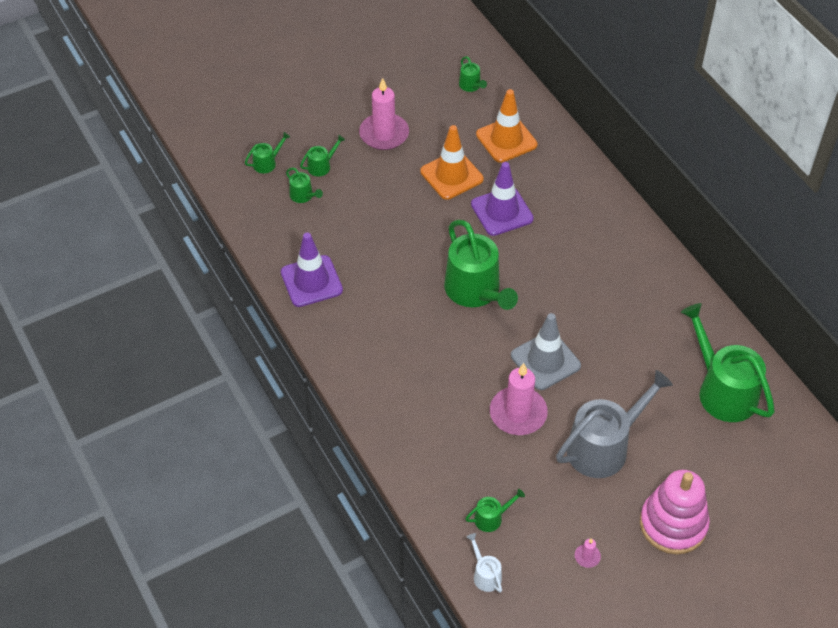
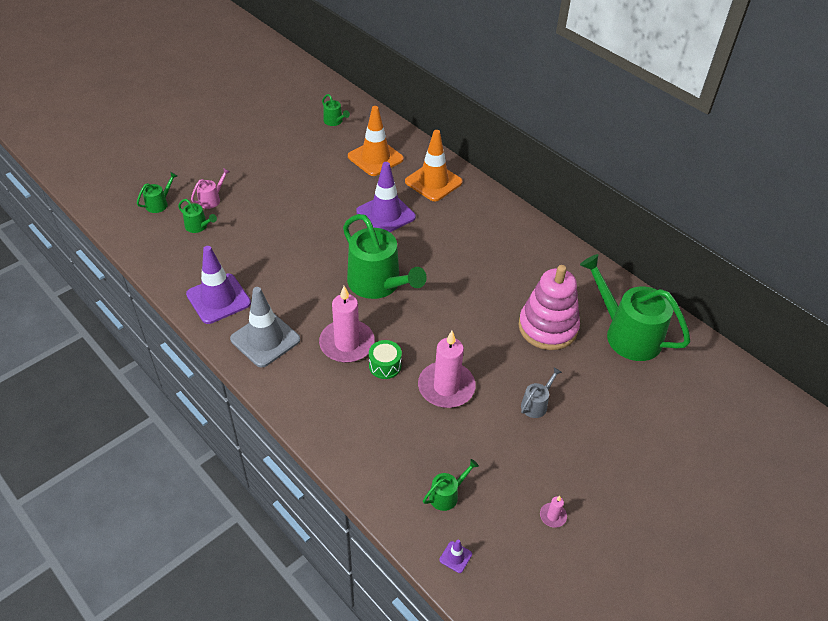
camera: 15 degrees left, 5 degrees down
green watering can [300,135,345,176] -> pink watering can [191,168,230,209]
pink candle [359,78,409,150] -> pink candle moved to [319,286,375,363]
orange traffic cone [420,125,484,200] -> orange traffic cone moved to [405,130,463,201]
white watering can [466,533,502,593] -> purple traffic cone [439,539,472,573]
grey traffic cone [511,313,581,390] -> grey traffic cone moved to [230,287,300,368]
grey watering can [556,370,673,478] -> grey watering can [521,367,562,418], size x0.44
pink stacking toy [640,470,710,554] -> pink stacking toy moved to [519,265,580,350]
none -> green drum [369,340,402,379]

